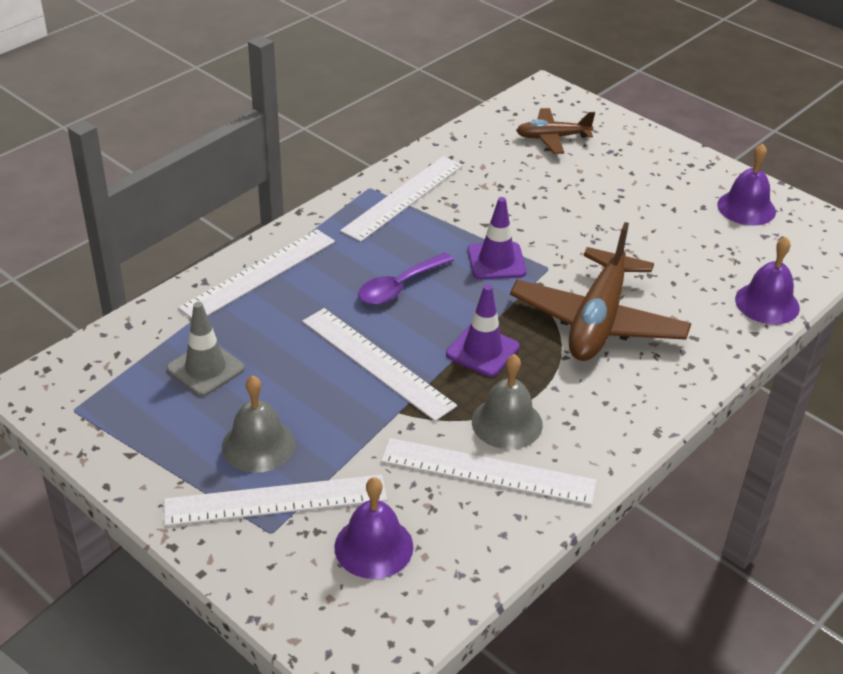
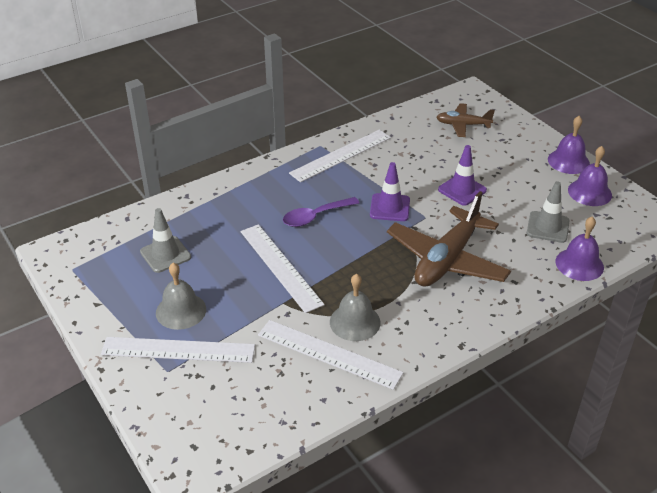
camera: 15 degrees right, 0 degrees up
white ruler [178,229,335,319] -> none
purple bell [334,477,414,579] -> purple bell moved to [548,116,590,174]
purple traffic cone [446,285,520,377] -> purple traffic cone moved to [438,145,487,206]
none -> grey traffic cone [527,181,570,243]

